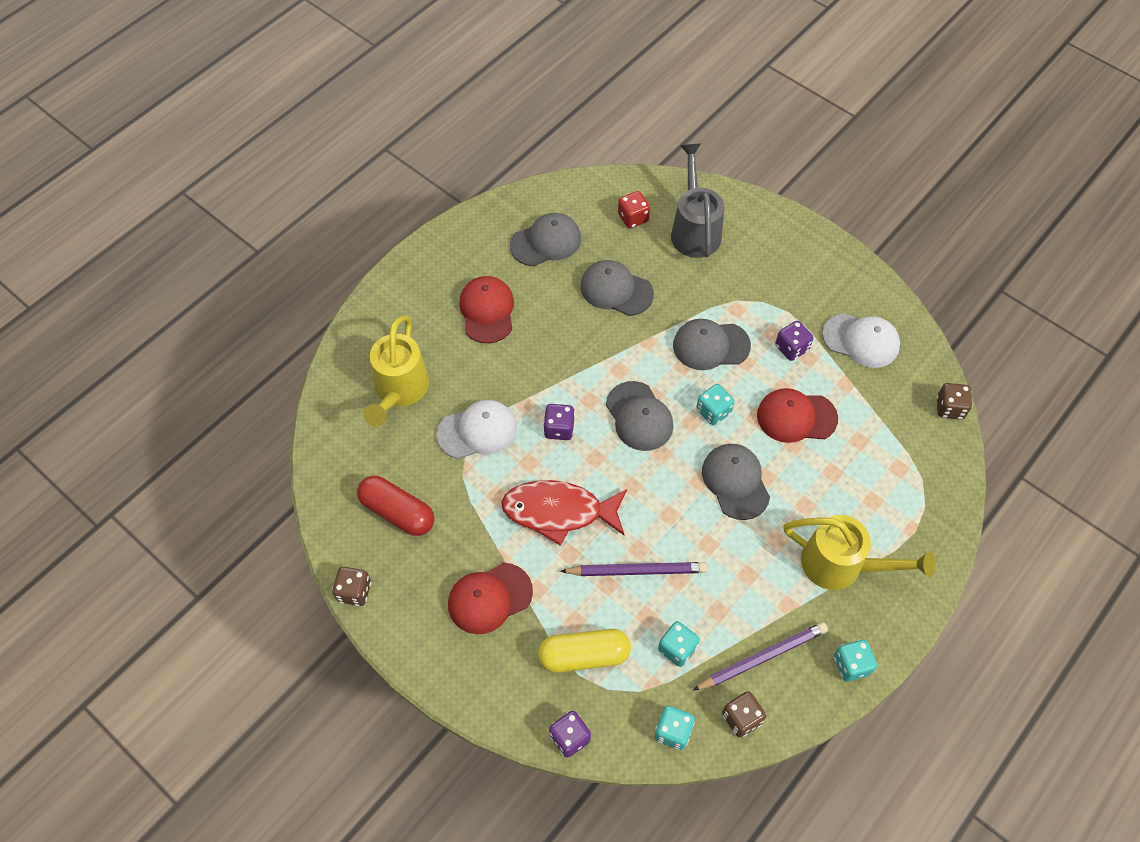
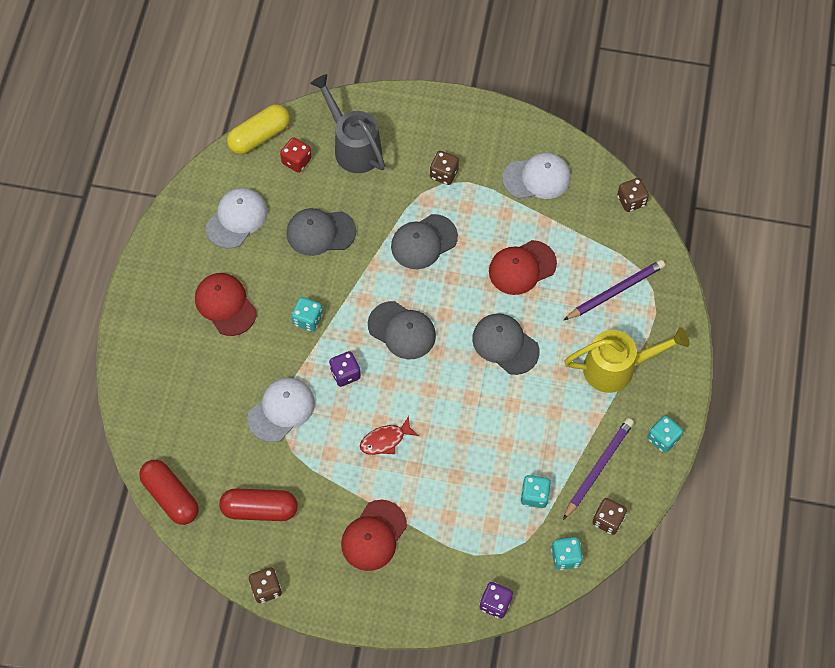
camera: 30 degrees left, 5 degrees up
yellow watering can [363,315,430,427] -> none
red fish [501,480,627,545] -> red fish [360,416,419,455], size x0.54
grey cap [510,213,581,266] -> white cap [206,188,267,249]
yellow capsule [538,629,631,673] -> yellow capsule moved to [227,104,290,154]
purple pencil [560,562,708,576] -> purple pencil moved to [564,260,665,320]
turquoise dice [696,384,735,425] -> turquoise dice moved to [291,297,323,332]
purple dice [775,321,813,361] -> none
none -> red capsule [139,460,199,525]
none -> brown dice [430,151,459,185]

